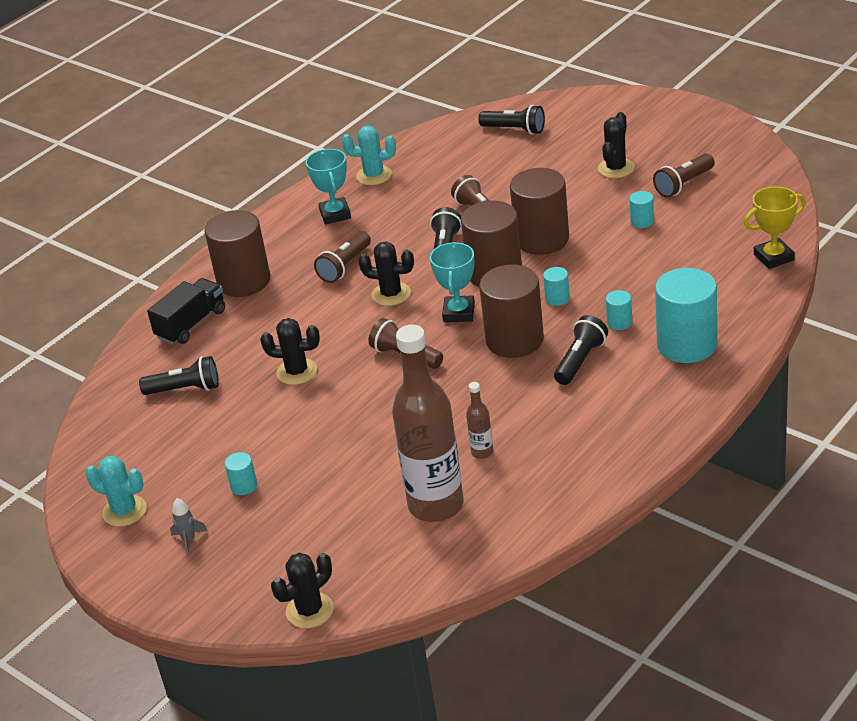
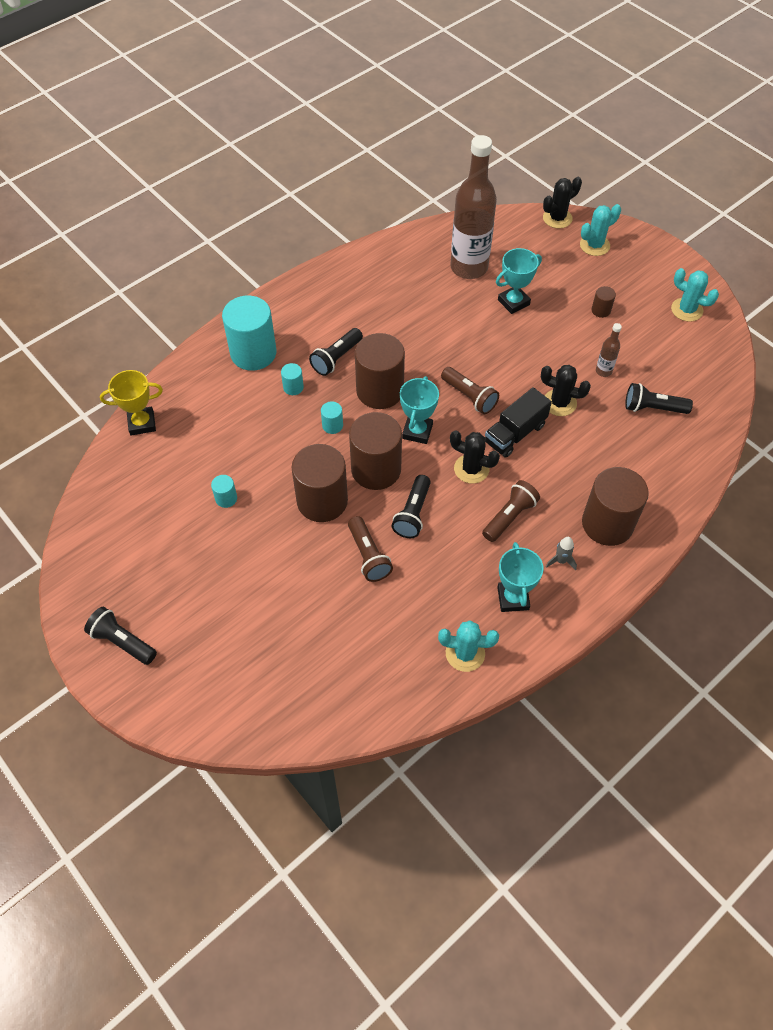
camera: 175 degrees left, 20 degrees up
black truck [147,278,225,344] -> black truck moved to [485,387,552,458]
grey rocket [170,498,208,555] -> grey rocket moved to [546,537,577,571]
turquoise cylinder [225,452,257,495] -> brown cylinder [592,286,616,318]
brown bottle [466,382,493,459] -> brown bottle moved to [596,323,622,377]
black flashlight [478,105,545,135] -> black flashlight moved to [84,607,157,665]
black cactus [598,112,635,178] -> none
brown flashlight [653,153,715,198] -> none
none -> turquoise trophy [496,248,542,314]
none -> turquoise cactus [580,204,621,256]

